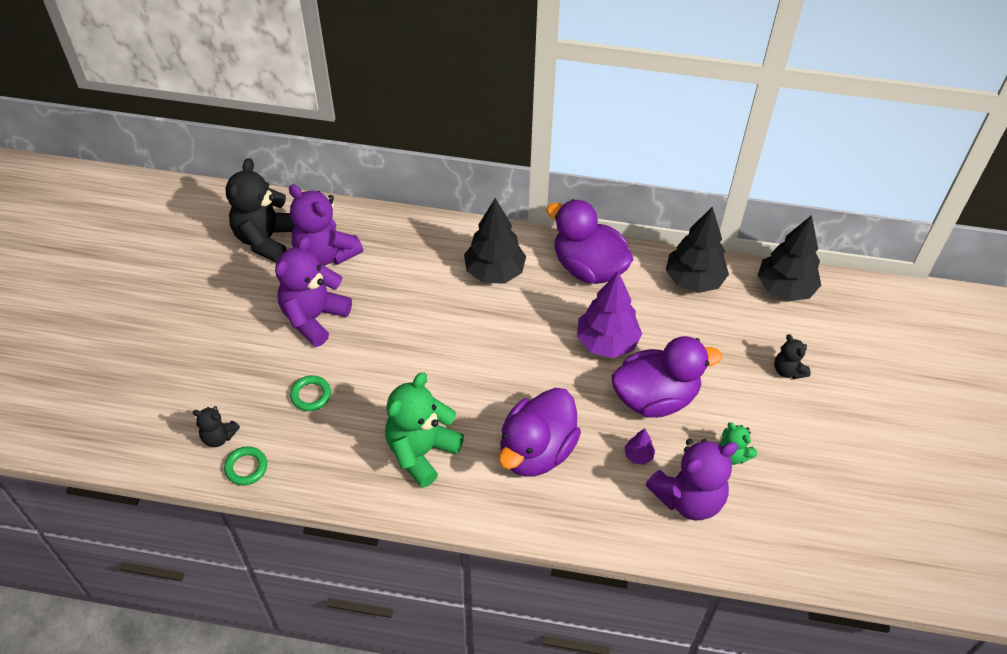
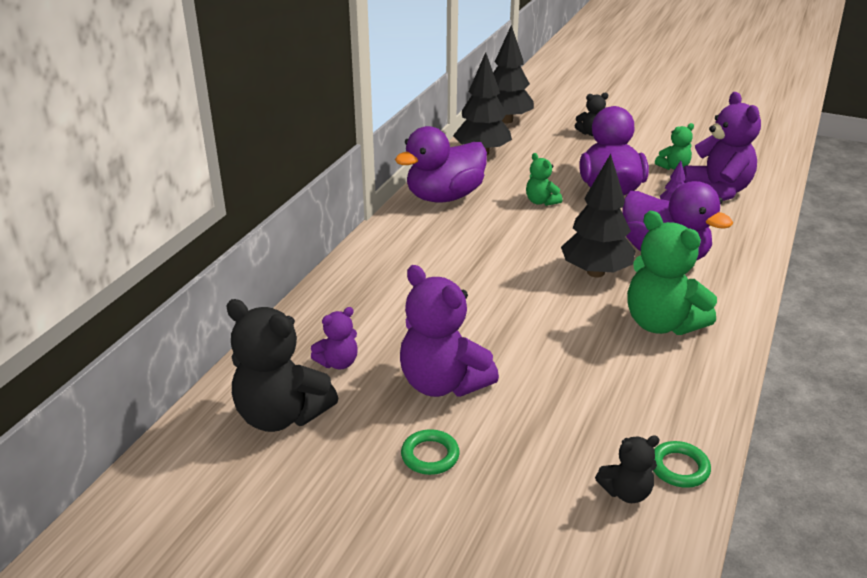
camera: 75 degrees left, 20 degrees down
black teddy bear [192,406,240,447] -> black teddy bear turned 45 degrees clockwise [595,435,660,503]
purple teddy bear [289,184,363,266] -> purple teddy bear [311,307,358,370], size x0.51
green ring [290,375,331,411] -> green ring moved to [401,429,460,475]
black tree [464,198,526,284] -> black tree moved to [561,154,635,278]
purple tree [577,272,642,358] -> green teddy bear [526,153,562,206]

